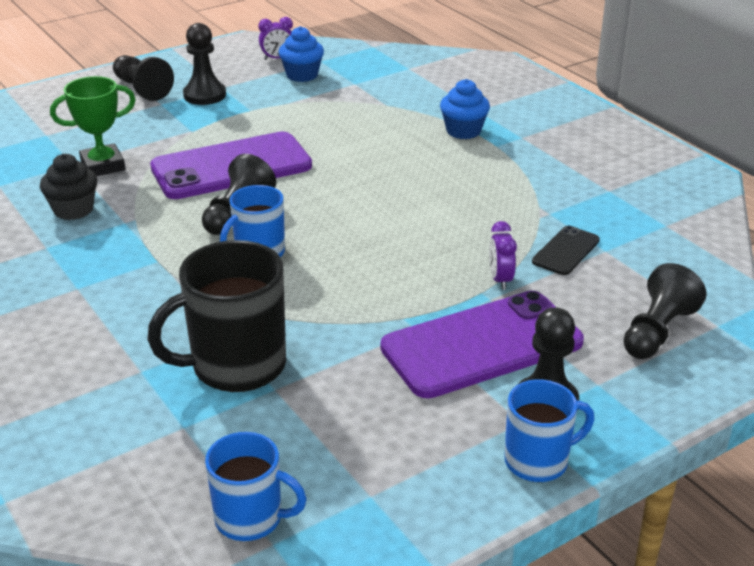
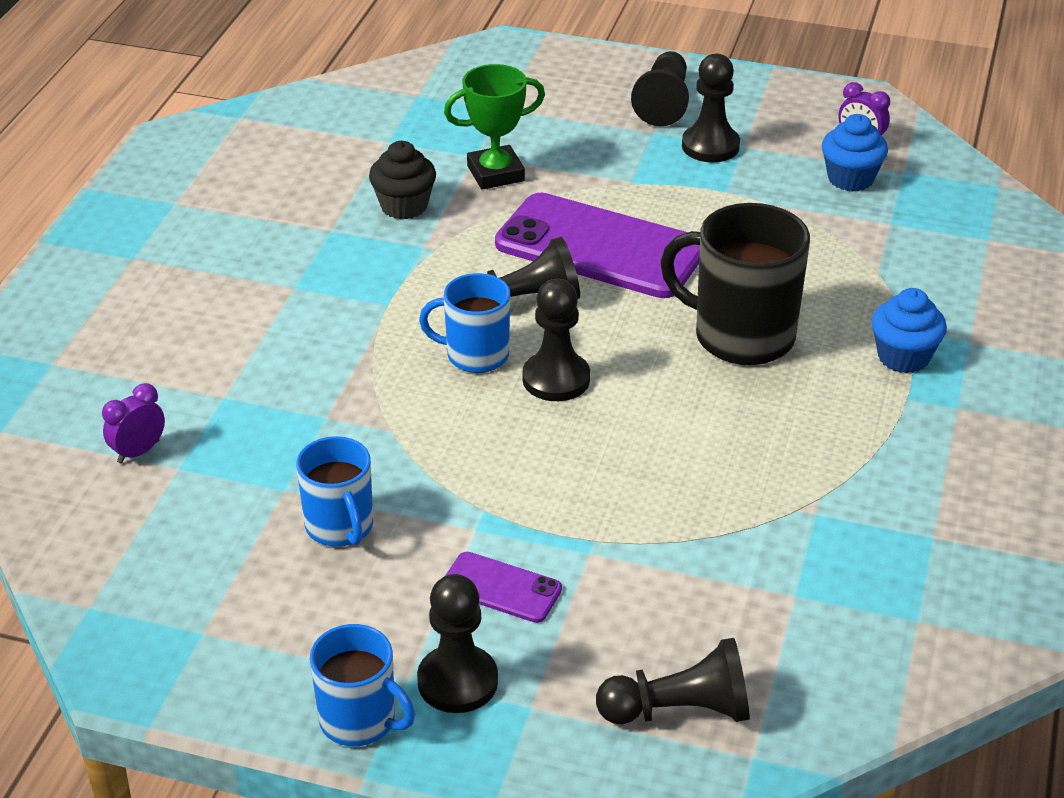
camera: 50 degrees right, 5 degrees up
green trophy [50,76,136,176] -> green trophy turned 45 degrees counterclockwise [444,64,545,190]
black mug [147,240,286,392] -> black mug moved to [660,203,810,365]
blue mug [205,432,307,541] -> blue mug moved to [296,436,373,547]
purple phone [381,291,584,398] -> purple phone [445,552,562,623], size x0.47
purple clock [489,221,517,290] -> purple clock moved to [102,383,165,463]
black phone [532,226,600,275] -> none
none -> black pawn [522,279,590,401]

